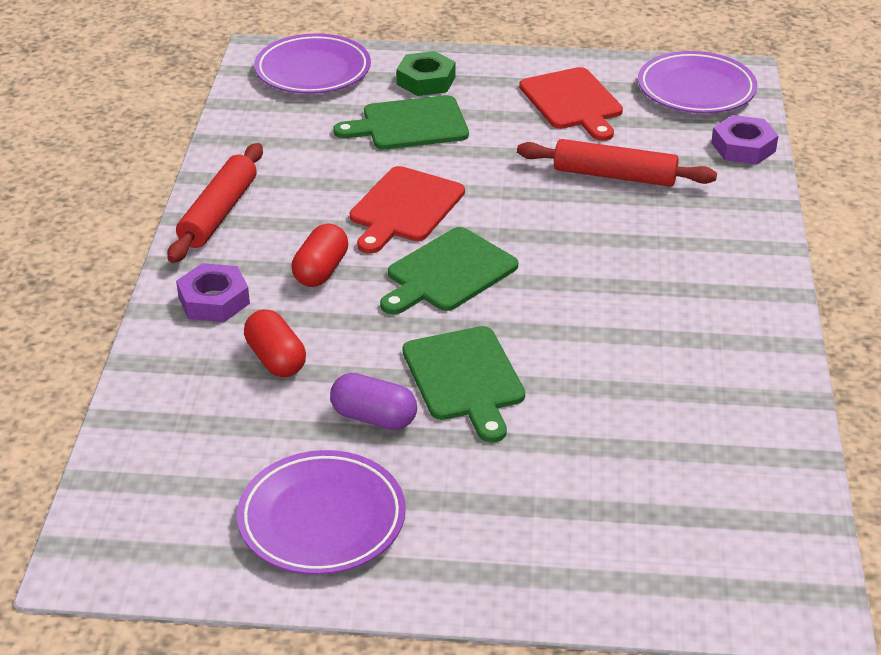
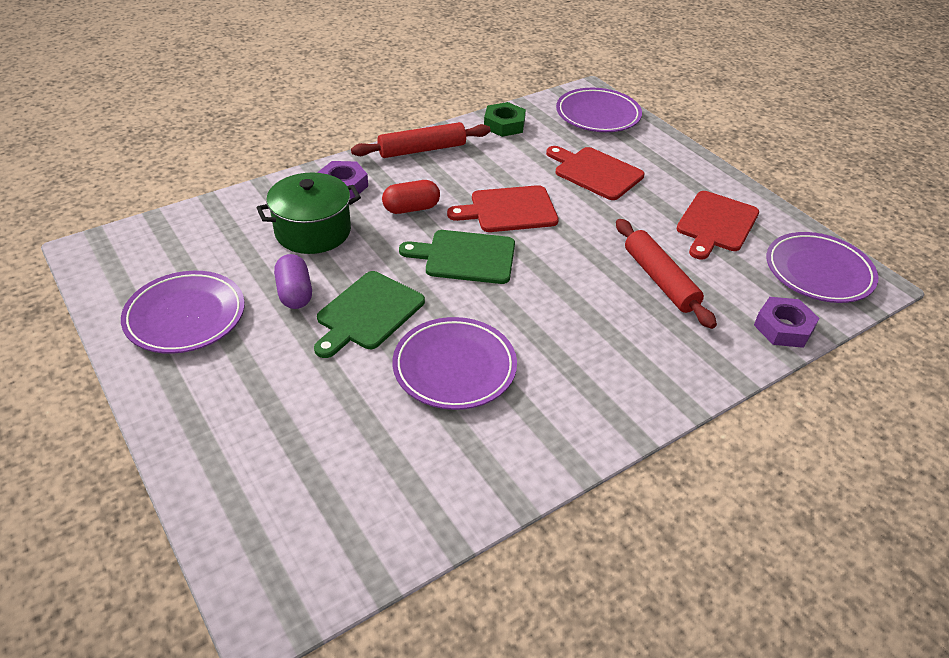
camera: 50 degrees right, 5 degrees up
red capsule [244,309,306,377] -> green pot [256,172,361,254]
green cutting board [333,95,469,149] -> red cutting board [546,146,645,200]
green nut [397,51,456,96] -> green nut moved to [484,102,526,137]
none -> purple plate [393,317,517,410]

